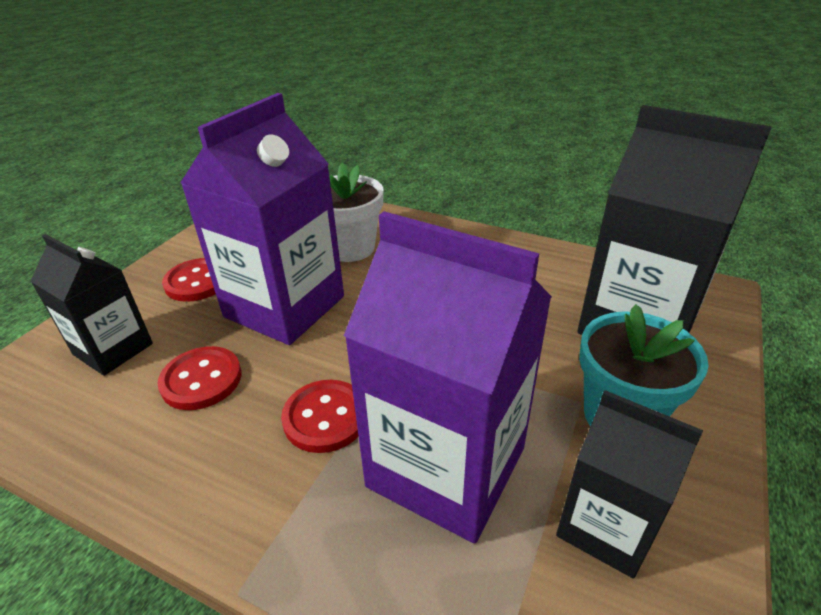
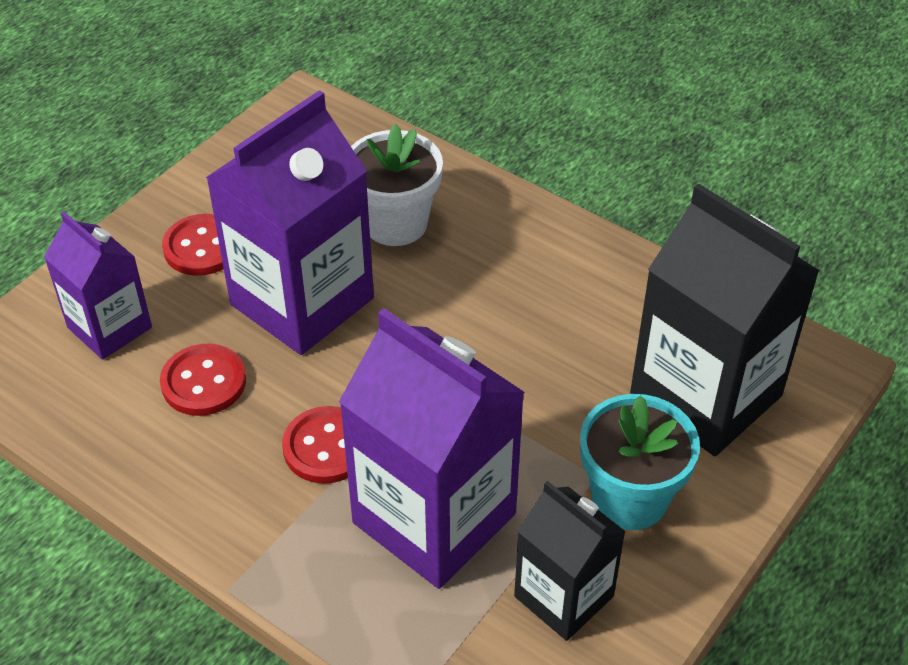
camera: 10 degrees right, 10 degrees up
black carton [30,234,153,376] -> purple carton [44,212,152,360]

